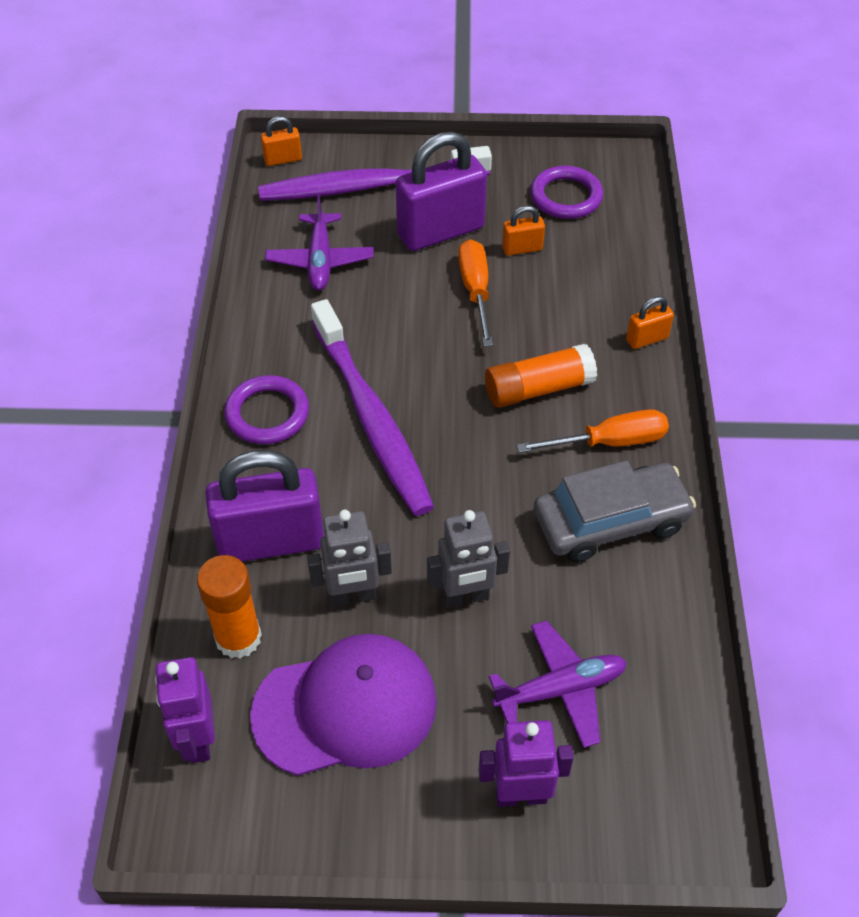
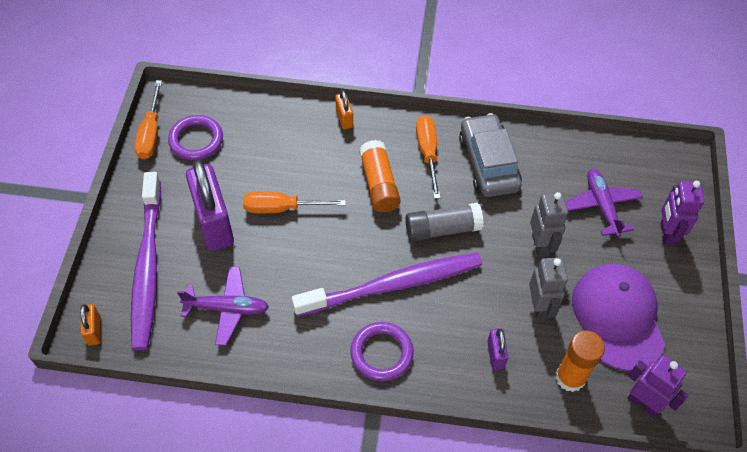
camera: 85 degrees left, 5 degrees up
purple robot [155,657,215,763] -> purple robot turned 135 degrees counterclockwise [628,355,689,417]
purple padlock [205,450,324,562] -> purple padlock [487,328,508,370], size x0.46
orange padlock [502,206,545,256] -> none
none -> orange screwdriver [134,80,162,159]
none -> grey glue stick [405,203,484,242]

